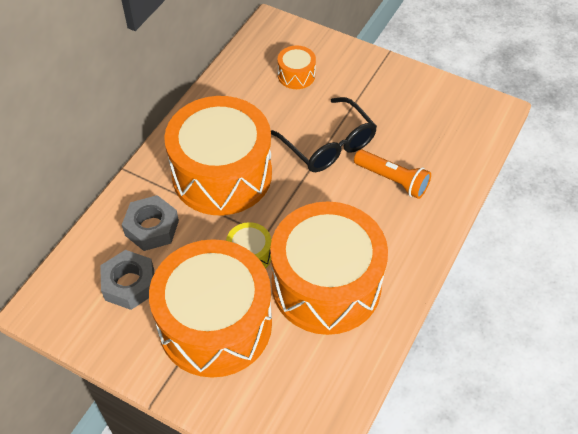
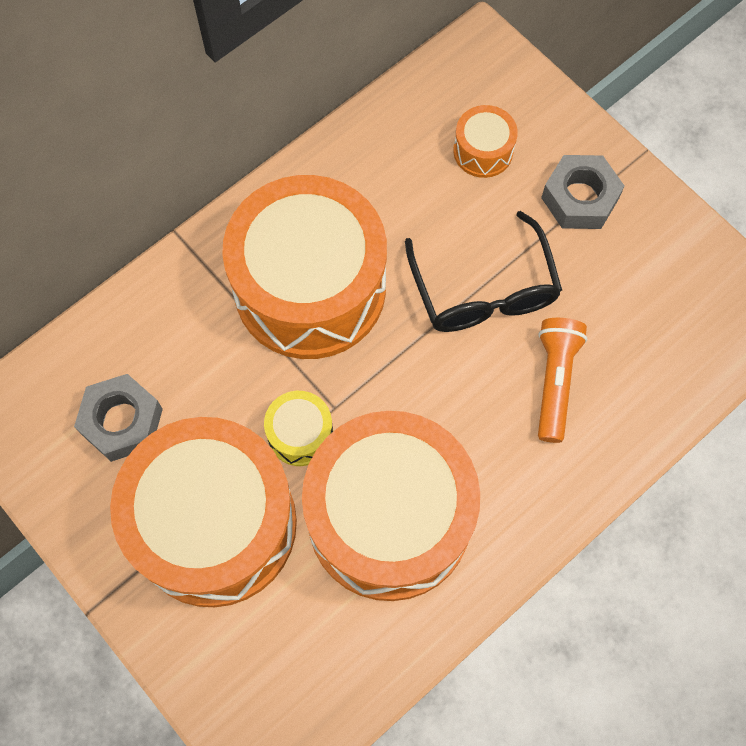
camera: 20 degrees right, 15 degrees up
grey nut [122,195,179,251] -> grey nut moved to [541,155,624,229]
orange flashlight [354,150,431,199] -> orange flashlight turned 135 degrees counterclockwise [538,318,587,443]

